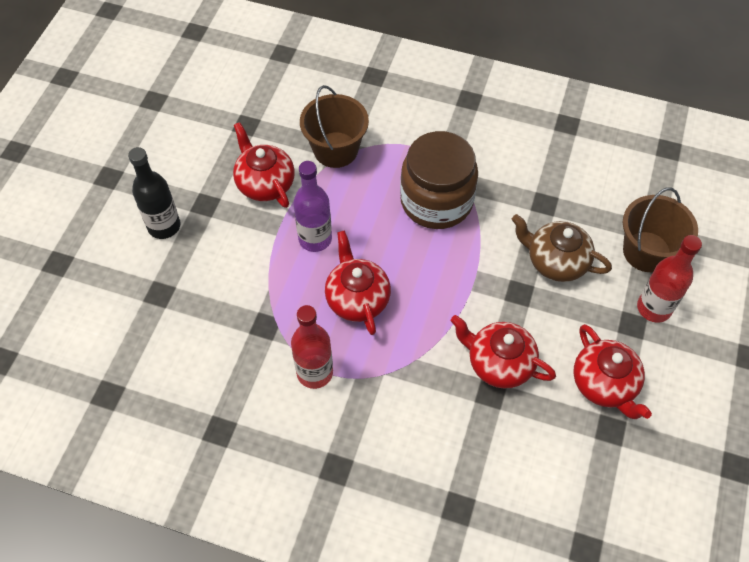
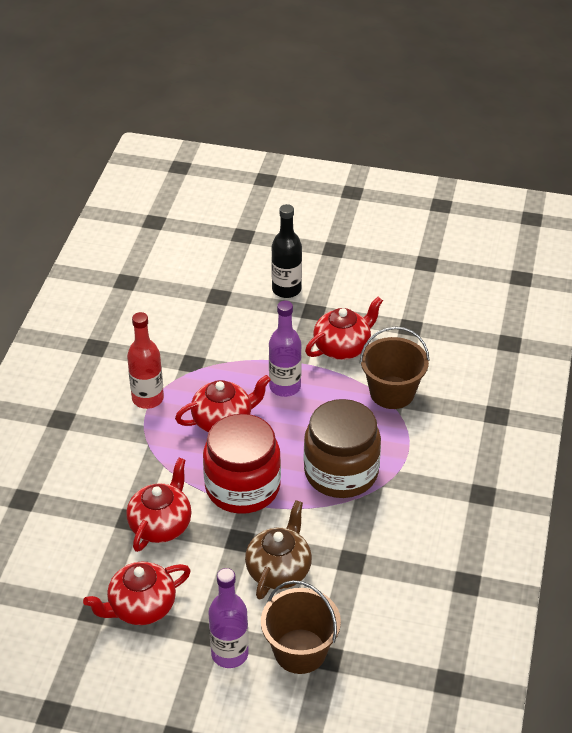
camera: 85 degrees right, 15 degrees down
red bottle [637,235,702,323] -> purple bottle [208,568,249,668]
none -> red jar [203,414,281,514]

